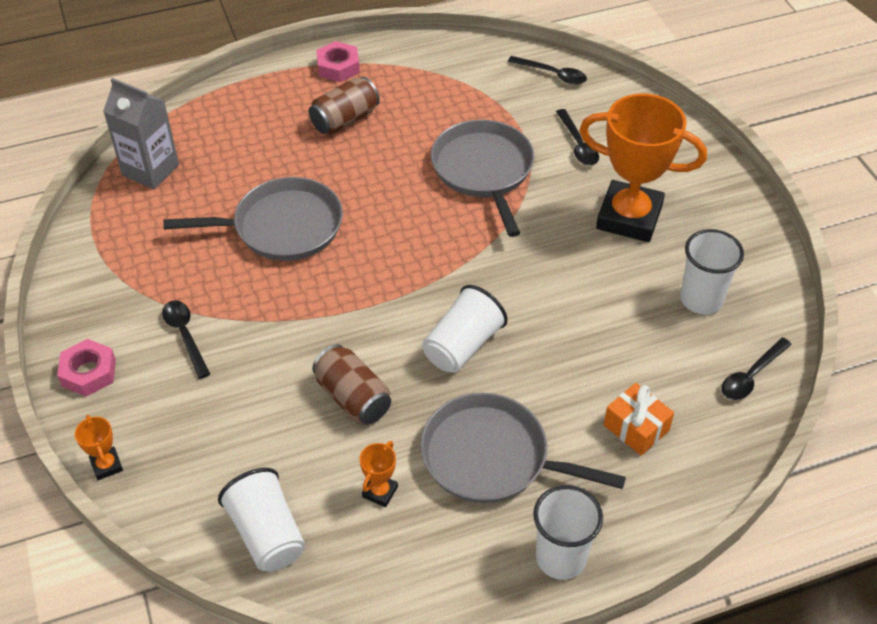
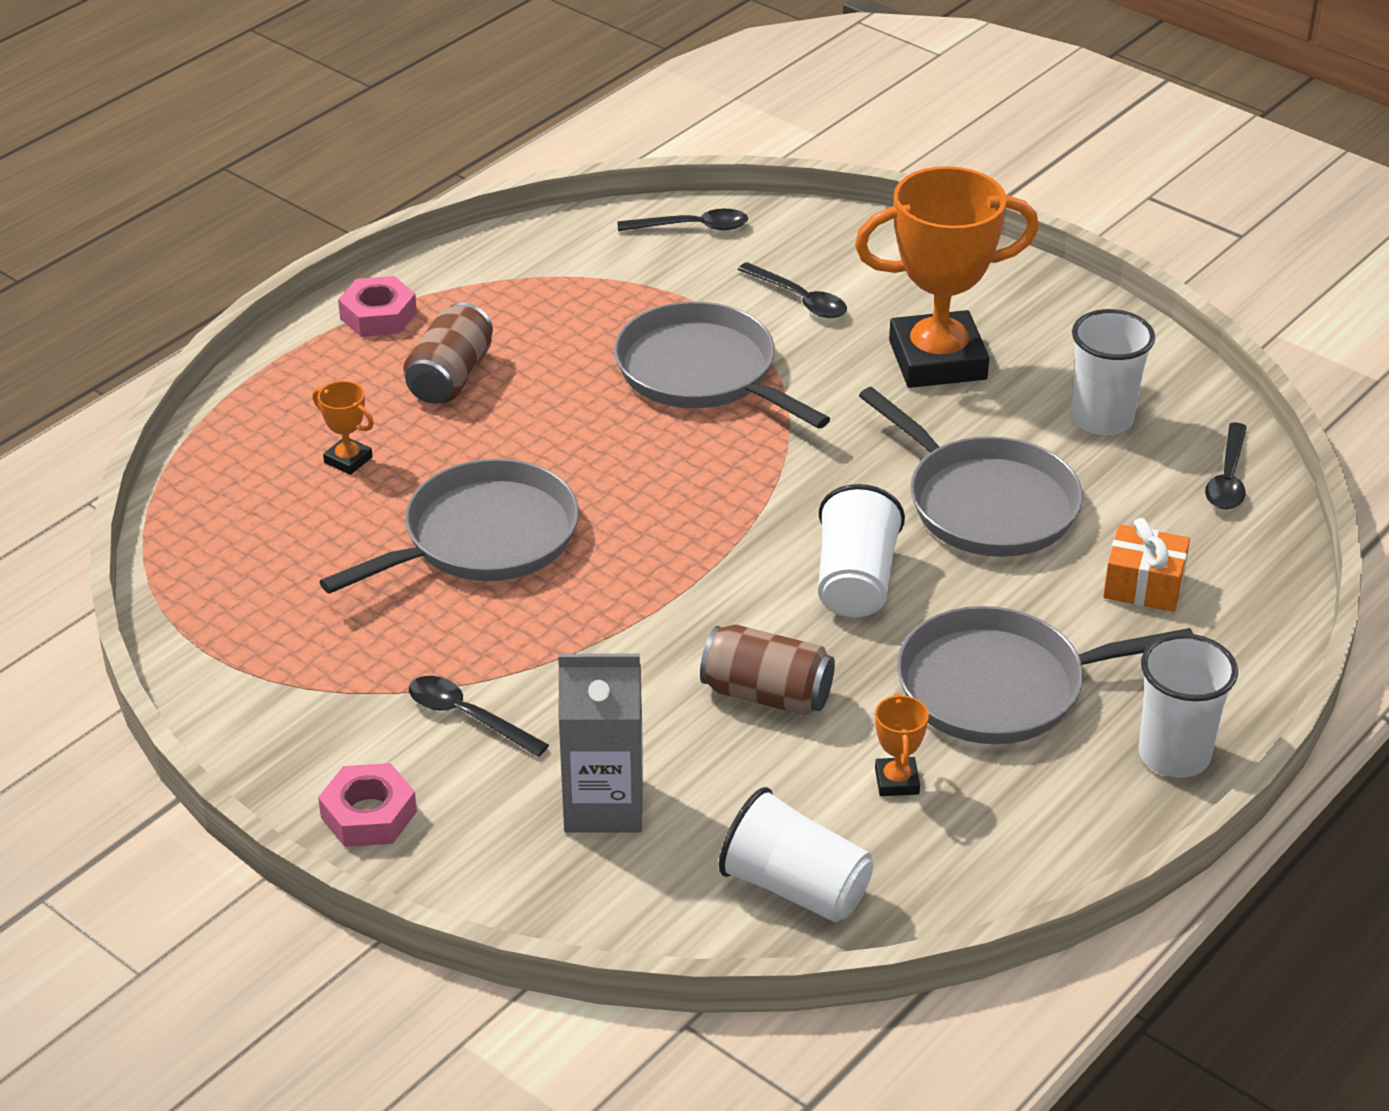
camera: 30 degrees left, 10 degrees down
orange trophy [75,415,123,480] -> orange trophy moved to [312,381,374,475]
grey carton [103,78,179,189] -> grey carton moved to [558,654,643,832]
none -> grey pan [859,387,1083,557]

